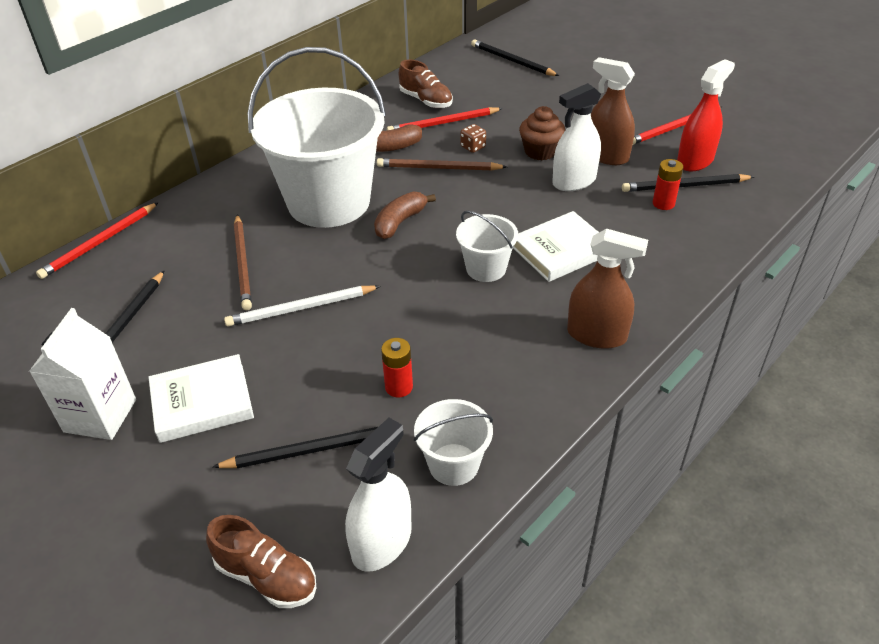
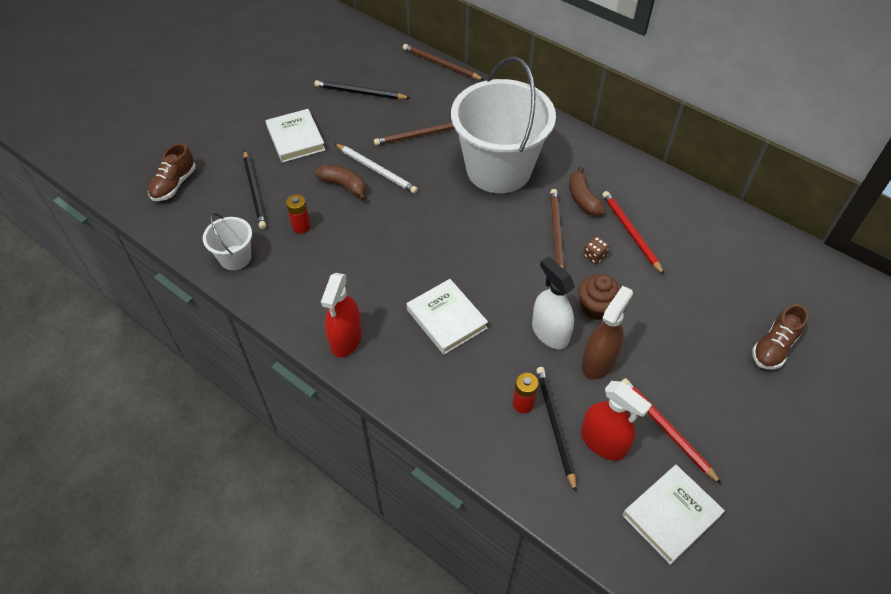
camera: 85 degrees right, 10 degrees up
white carton [29,308,136,440] -> none
red pencil [36,202,159,279] -> brown pencil [403,44,484,80]
white pencil [224,286,381,326] -> white pencil turned 150 degrees clockwise [334,143,418,194]
white spray bottle [345,418,412,572] -> none
brown banana [374,191,436,239] -> brown banana moved to [315,165,366,201]
brown shoe [399,59,453,108] -> brown shoe moved to [752,304,808,369]
white bucket [456,211,518,282] -> none
black pencil [471,39,559,76] -> none
brown spray bottle [567,228,648,349] -> red spray bottle [321,273,362,357]
none -> white book [622,465,725,565]

